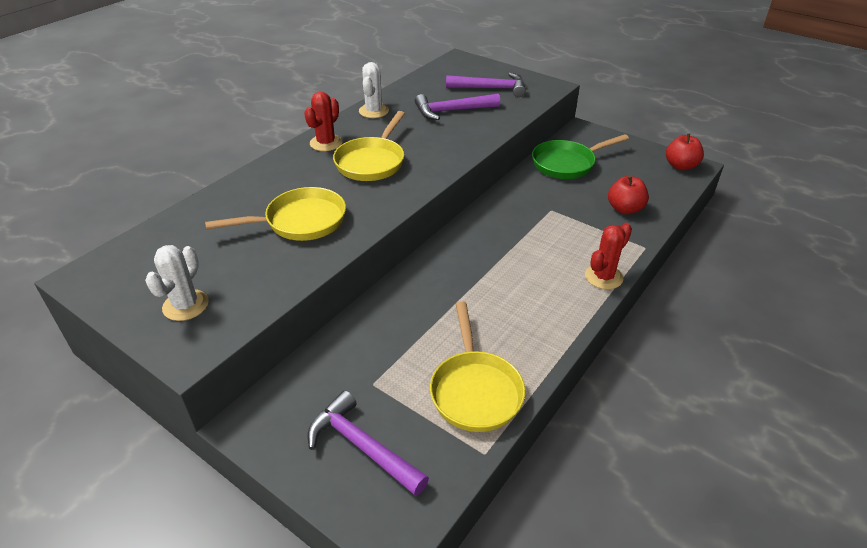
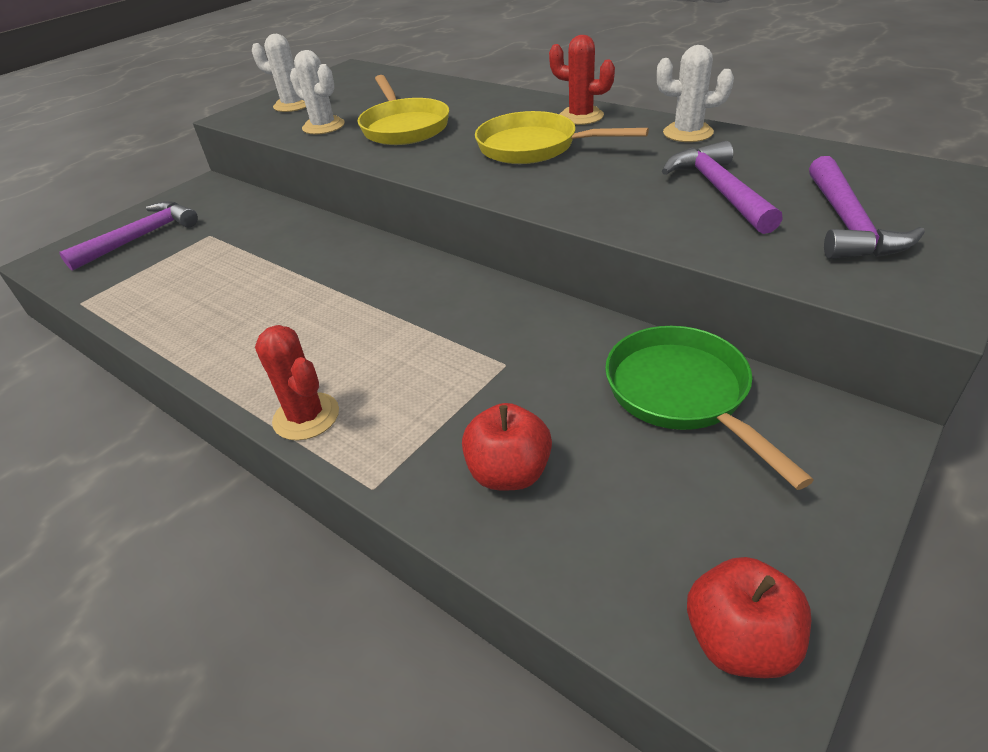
camera: 95 degrees right, 0 degrees up
yellow pan [430,301,525,432] -> none
none -> white cactus [290,50,345,135]

